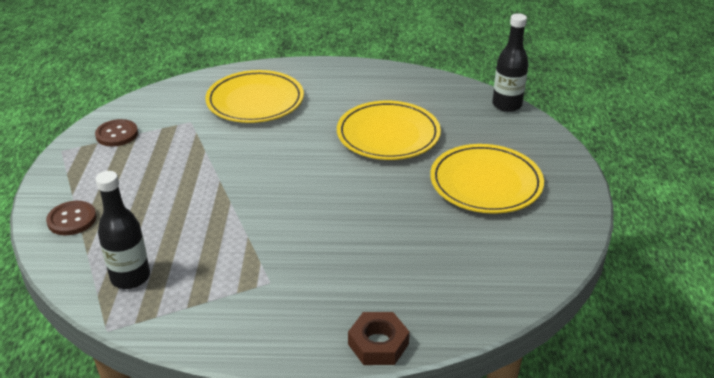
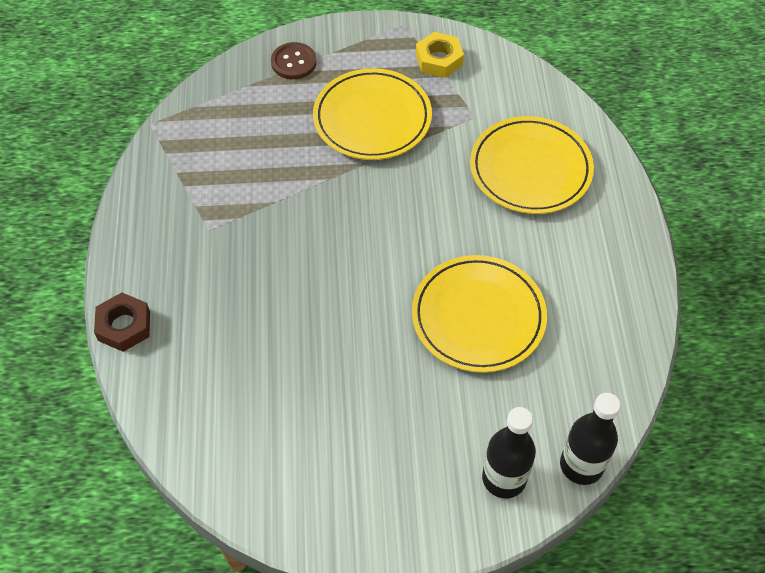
camera: 85 degrees right, 20 degrees up
brown button [95,119,138,147] -> yellow nut [416,32,464,78]
black bottle [96,171,150,289] -> black bottle moved to [482,407,536,498]
yellow plate [430,144,544,214] -> yellow plate moved to [313,68,432,160]

